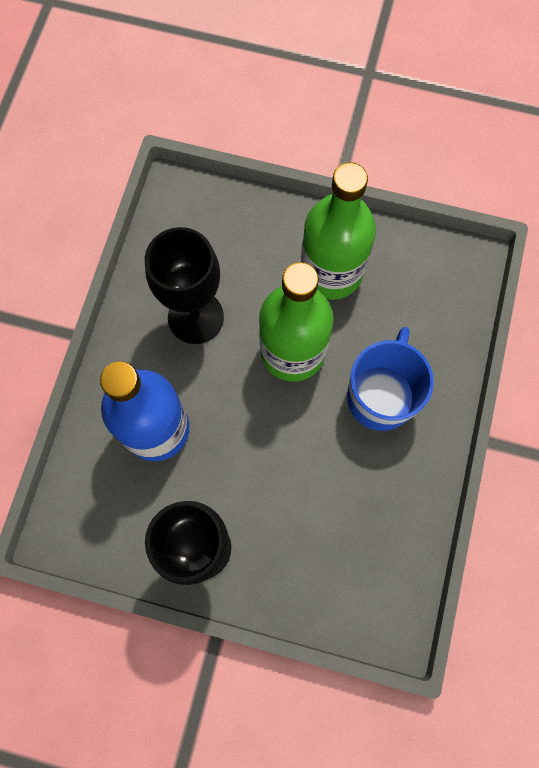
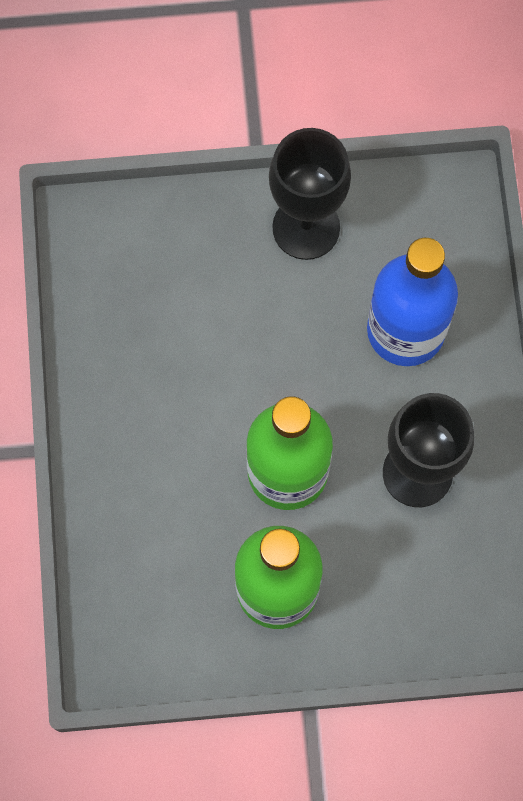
camera: 160 degrees right, 0 degrees up
blue mug [347,327,434,431] -> none

